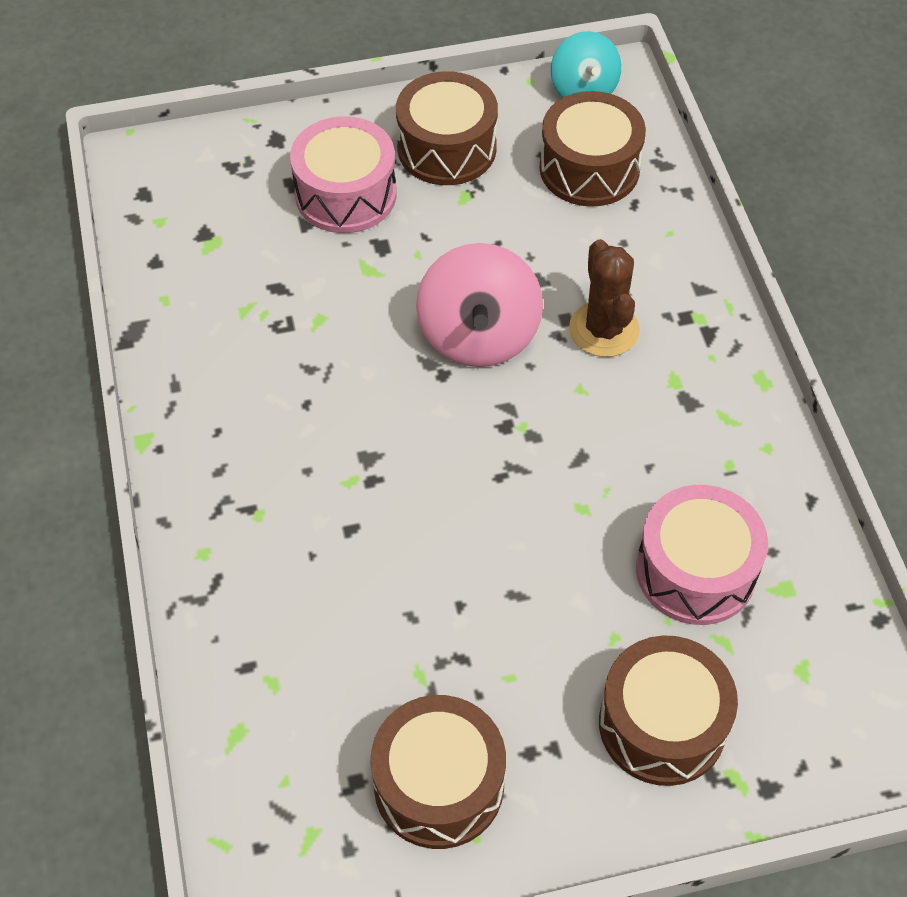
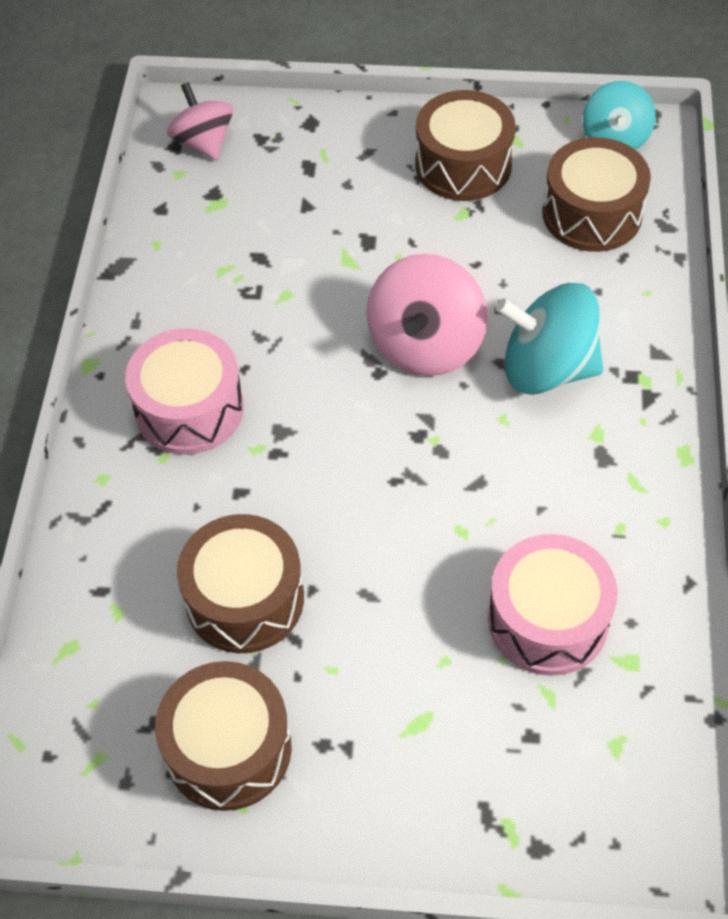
camera: 20 degrees right, 0 degrees up
pink drum [290,116,397,233] -> pink drum moved to [125,328,244,455]
brown cactus [569,239,640,357] -> turquoise spinning top [496,283,603,395]
brown drum [599,635,738,786] -> brown drum moved to [177,514,304,653]
none -> pink spinning top [167,82,233,160]

